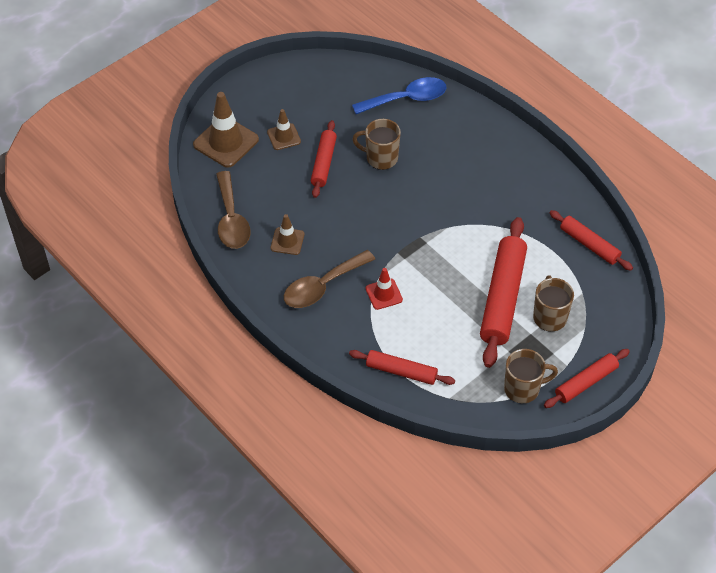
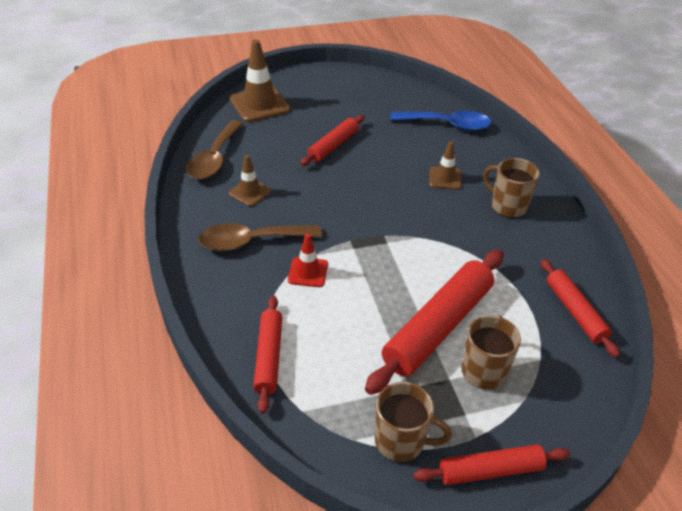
camera: 25 degrees right, 10 degrees down
brown traffic cone [267,109,301,150] -> brown traffic cone moved to [429,141,461,190]
red rolling pin [349,350,455,385] -> red rolling pin turned 45 degrees clockwise [253,296,282,414]
brown mug [352,119,401,170] -> brown mug moved to [483,158,540,218]

